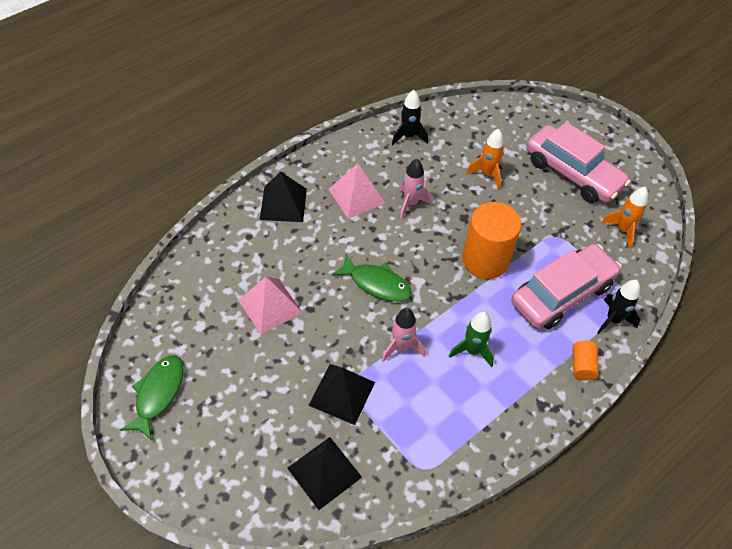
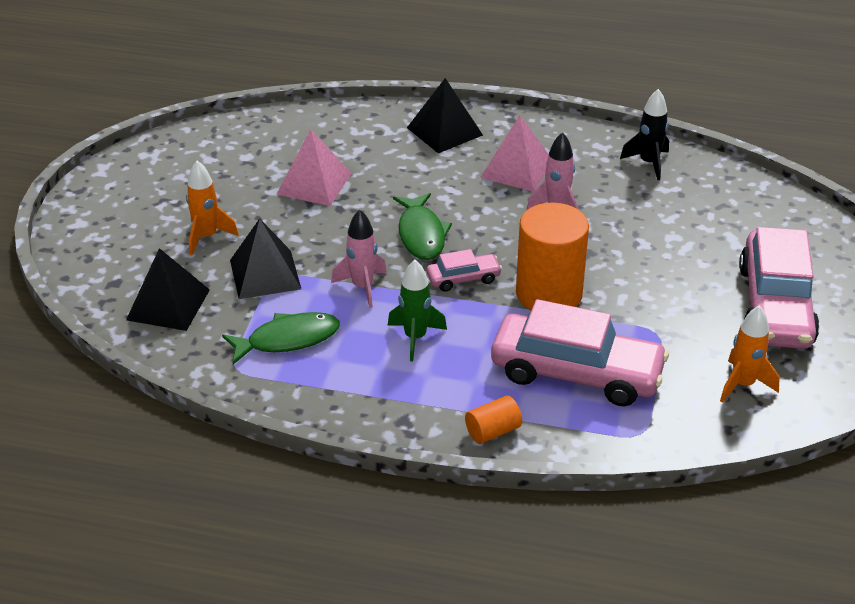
camera: 55 degrees right, 15 degrees down
green fish [120,355,184,441] -> green fish moved to [222,312,340,364]
orange rocket [466,129,504,189] -> orange rocket moved to [186,161,239,255]
black rocket [597,280,640,334] -> none
none -> pink car [426,249,502,292]

